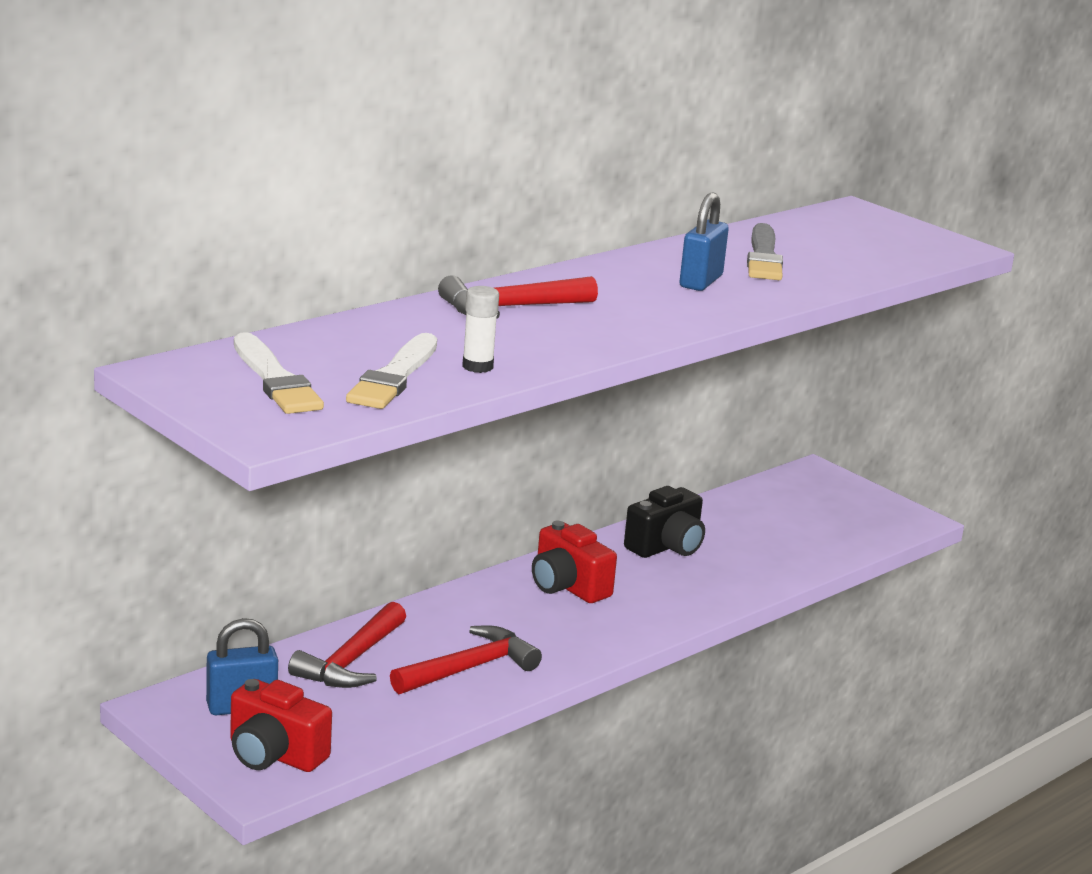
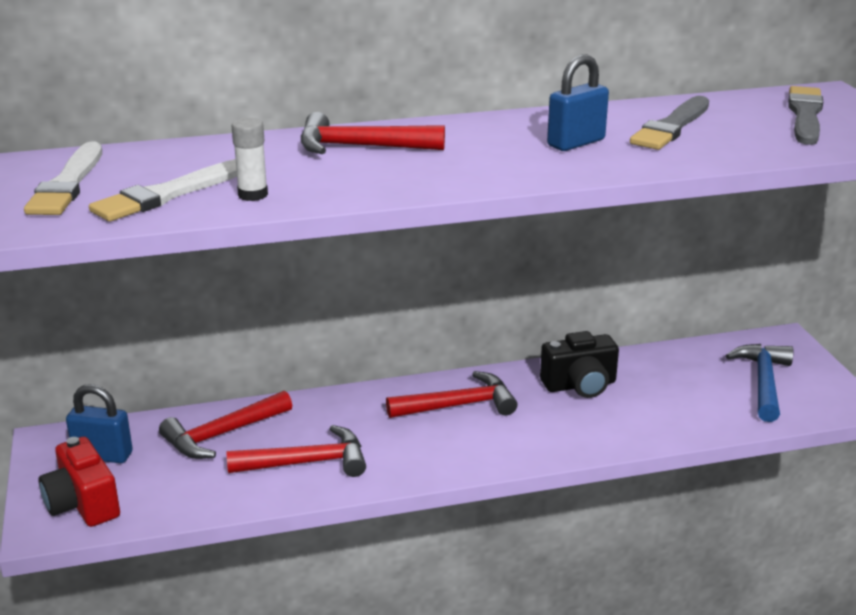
camera: 30 degrees right, 5 degrees up
red camera [532,521,617,603] -> red hammer [386,371,518,418]
none -> blue hammer [726,344,794,422]
none -> grey brush [788,86,823,145]

